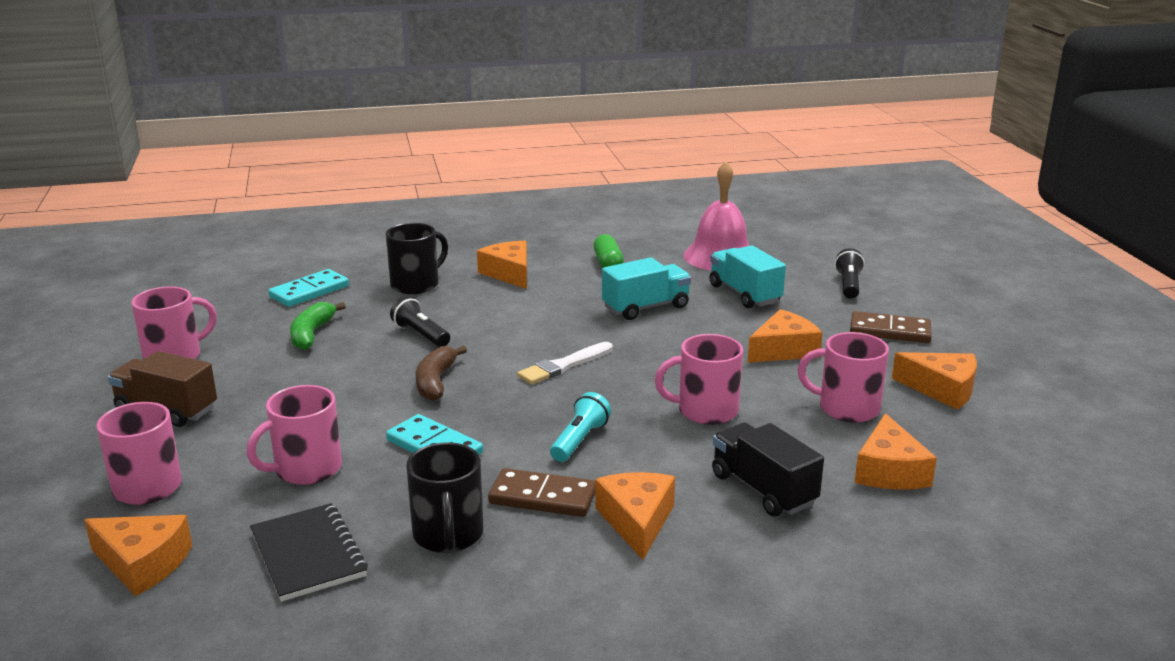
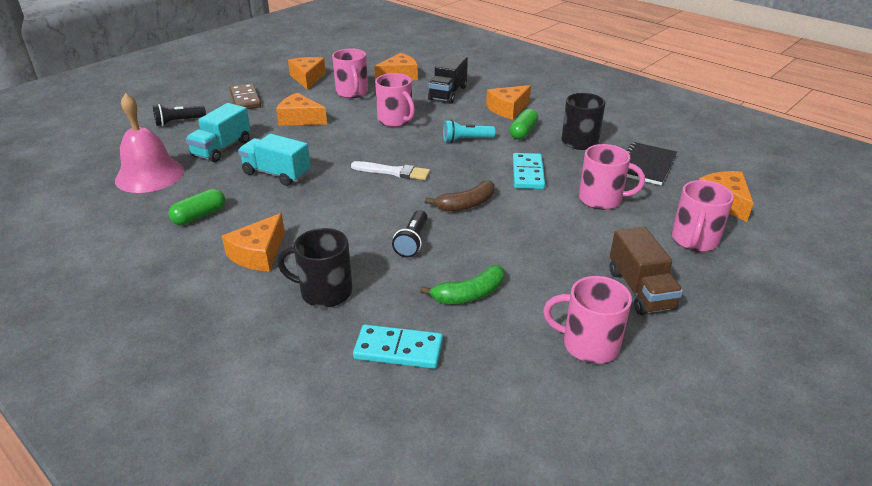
camera: 125 degrees left, 10 degrees up
brown domino [488,468,595,517] -> green capsule [510,109,538,140]

